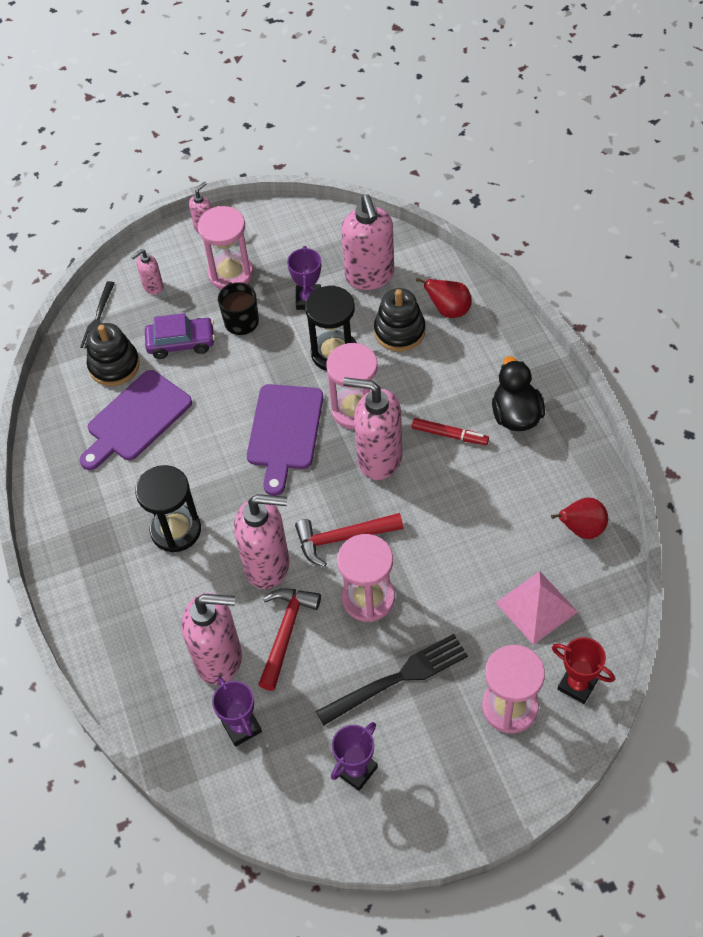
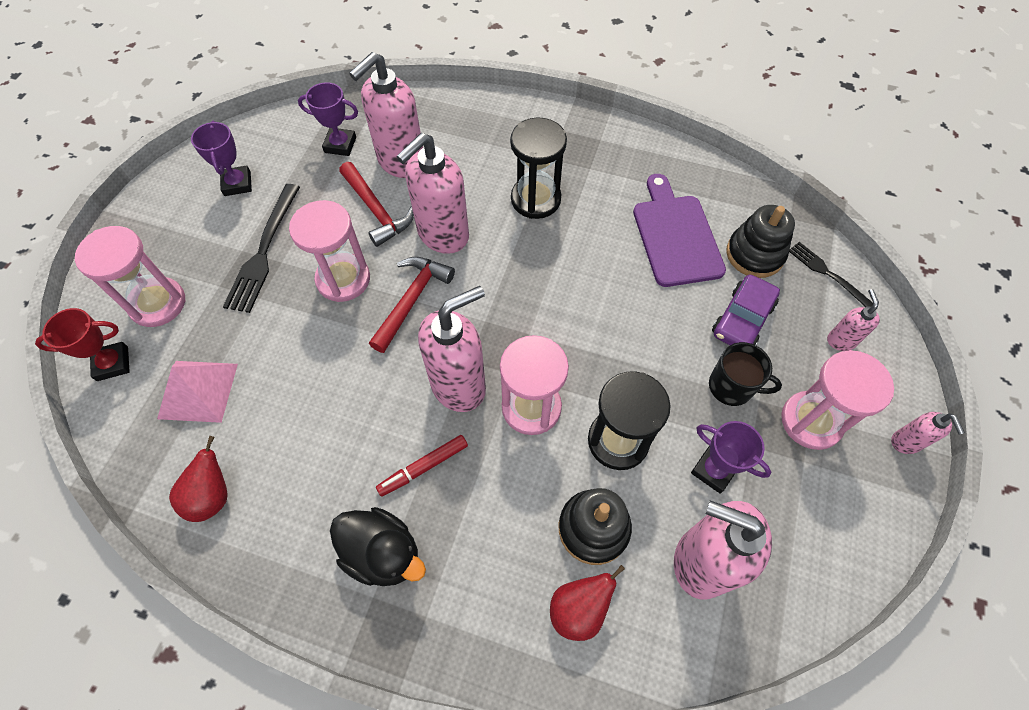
camera: 125 degrees right, 5 degrees up
purple cutting board [247,384,323,496] -> none

